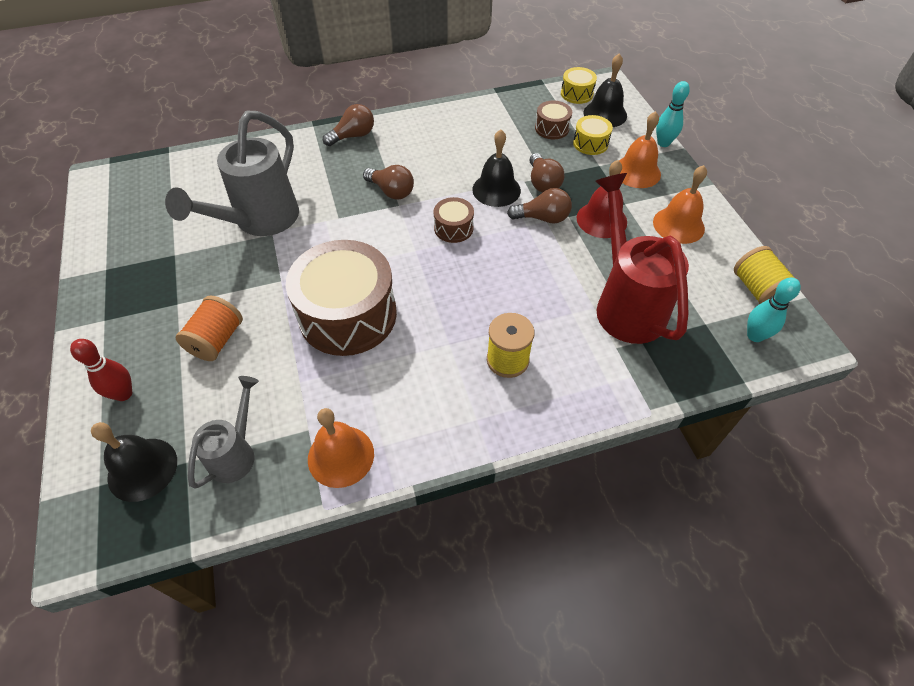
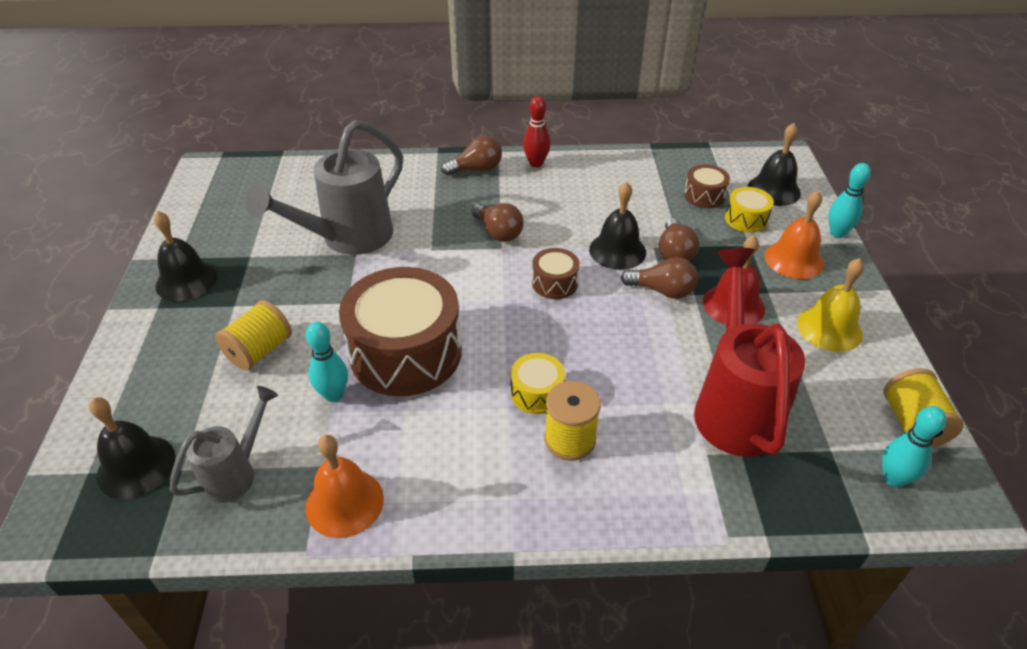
camera: 15 degrees right, 10 degrees down
red bowling pin [70,339,132,401] -> red bowling pin moved to [523,96,550,167]
orange spool [176,295,243,361] -> yellow spool [215,300,292,371]
yellow drum [561,67,597,104] -> yellow drum moved to [511,353,565,414]
orange bell [653,165,707,244] -> yellow bell [797,258,864,352]
none -> black bell [154,211,217,301]
none -> turquoise bowling pin [306,322,348,402]

